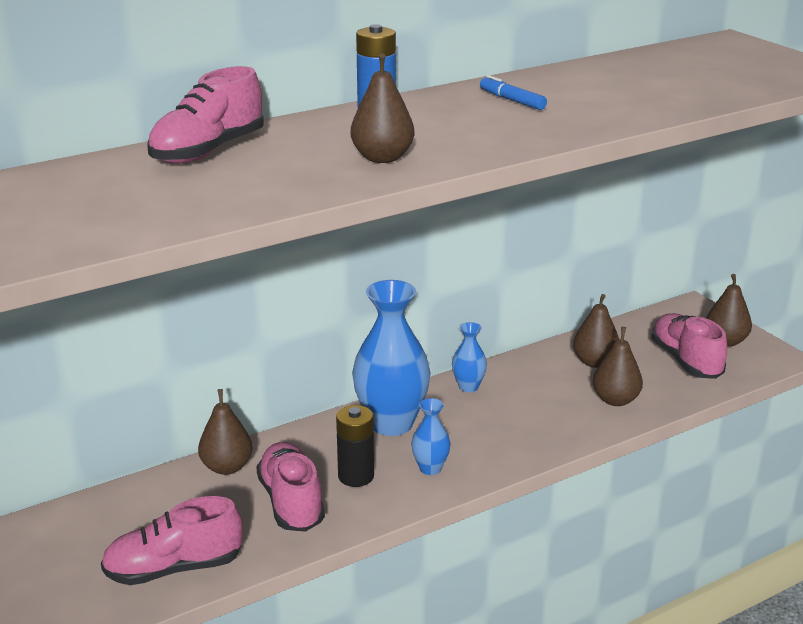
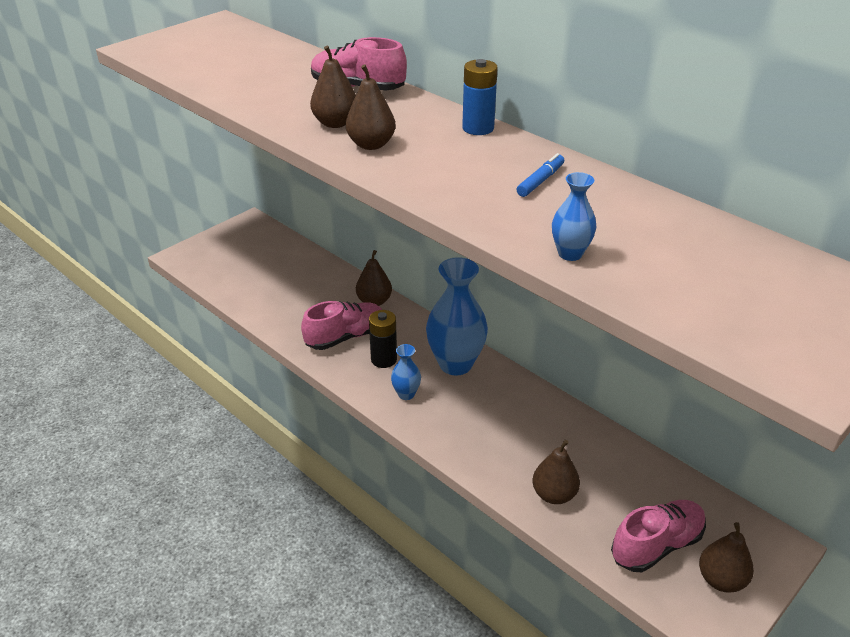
camera: 75 degrees right, 10 degrees up
pink shoe [101,496,243,585] -> none
blue vase [452,322,487,392] -> blue vase moved to [552,172,597,261]
brown pear [573,294,619,368] -> brown pear moved to [310,46,356,128]

